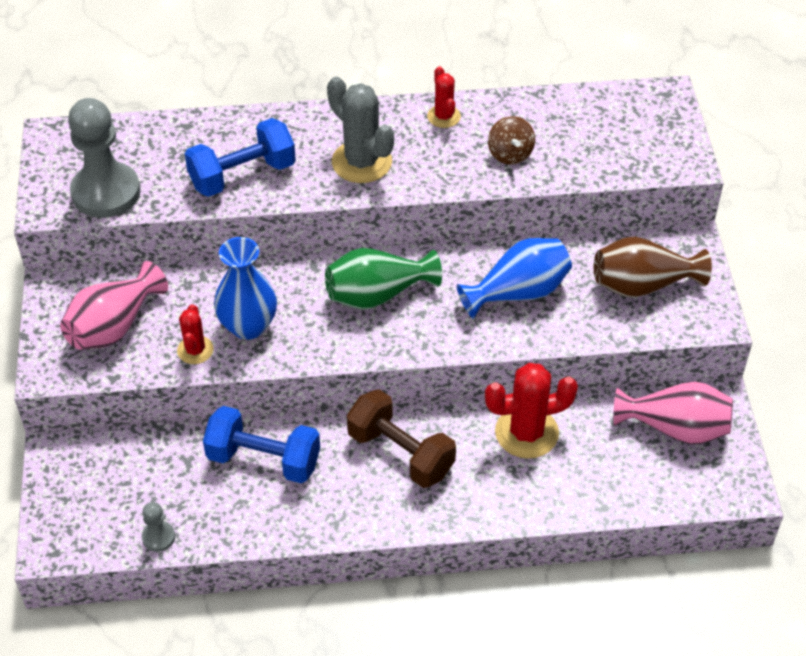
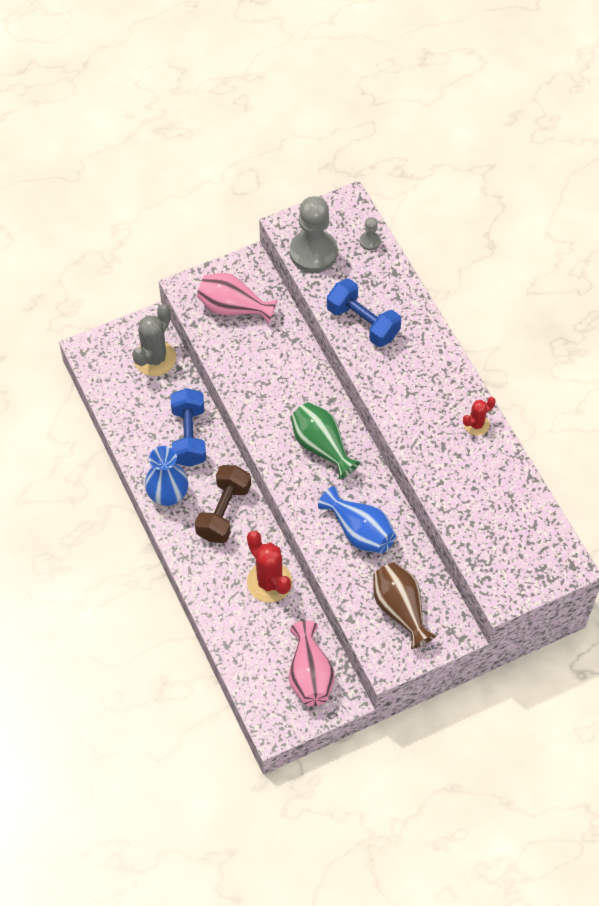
camera: 70 degrees right, 10 degrees up
grey pawn [142,502,175,552] -> grey pawn moved to [360,217,381,250]
red cactus [177,304,214,364] -> none
blue vase [214,237,277,340] -> blue vase moved to [145,446,189,506]
grey cactus [327,77,394,183] -> grey cactus moved to [132,304,176,376]
brown spinning top [488,116,535,165] -> none

